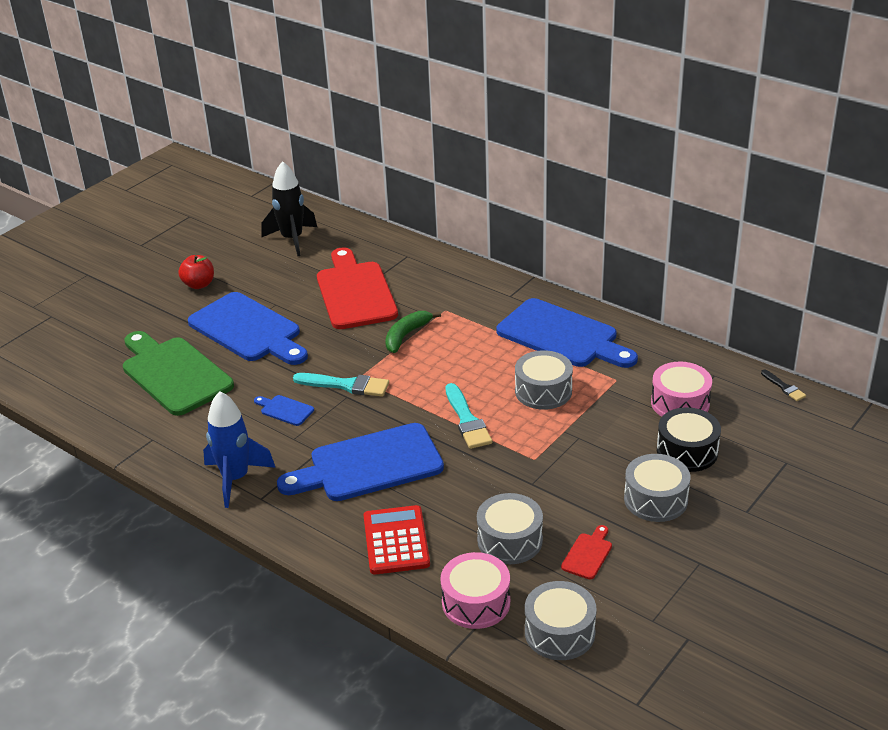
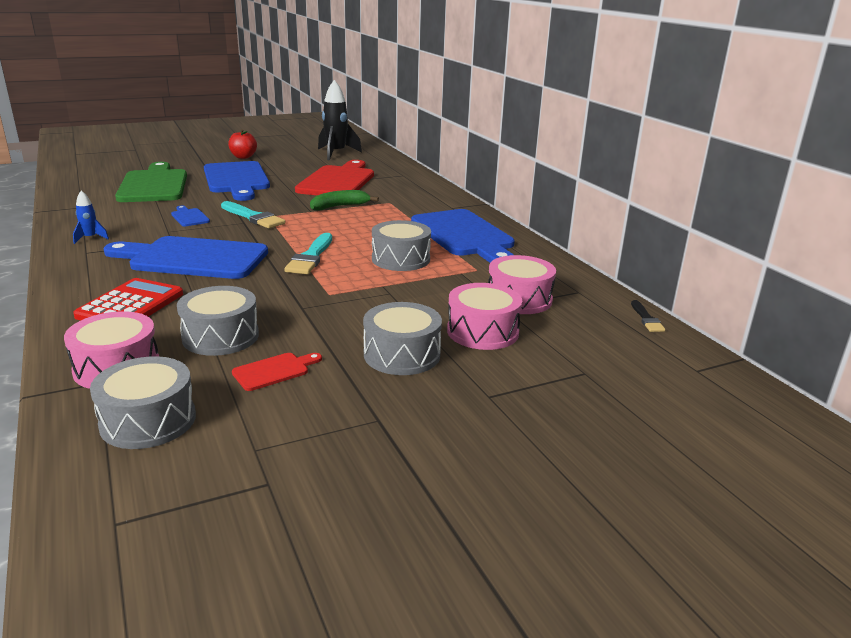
camera: 25 degrees right, 10 degrees down
blue rocket [203,391,276,508] -> blue rocket [73,191,109,244], size x0.48
black drum [657,407,721,472] -> pink drum [447,283,522,350]

